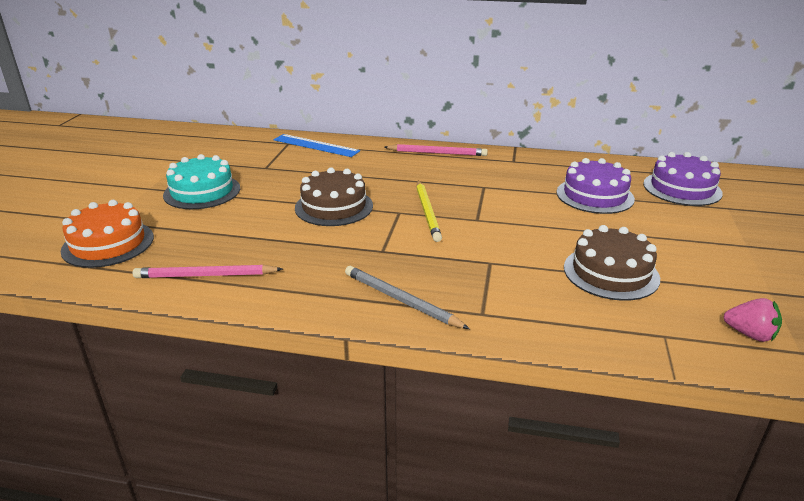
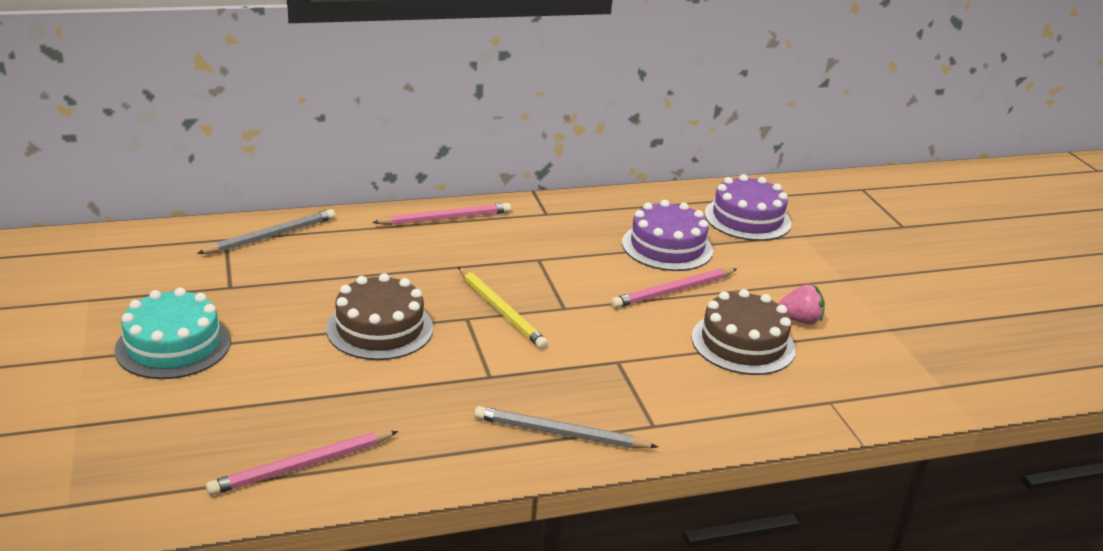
camera: 30 degrees left, 0 degrees up
orange cake [61,200,154,268] -> none
blue ruler [274,134,360,157] -> grey pencil [197,209,335,254]
pink strawberry [724,298,782,342] -> pink strawberry moved to [778,284,825,325]
none -> pink pencil [611,268,737,308]

